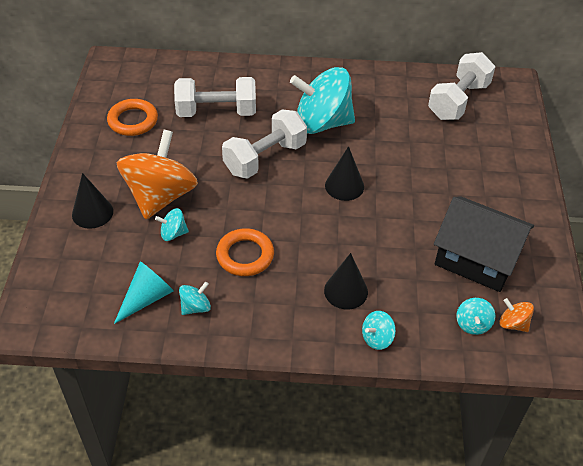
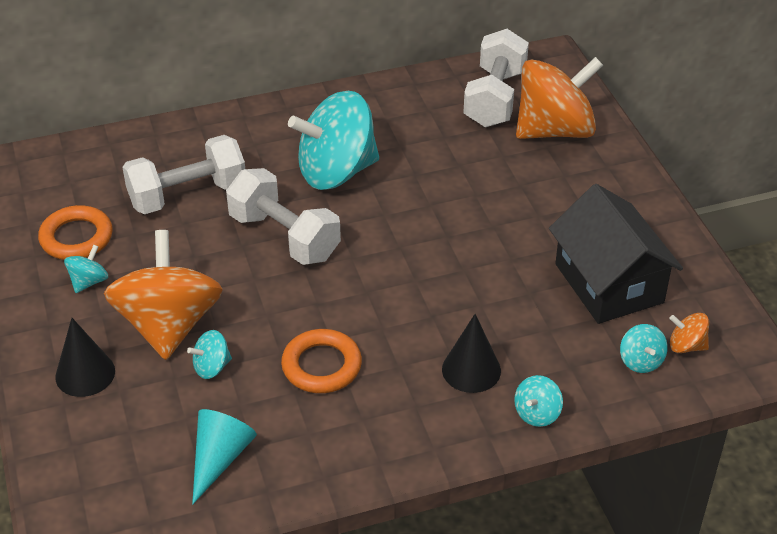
camera: 20 degrees left, 5 degrees down
turquoise spinning top [179,282,211,315] -> turquoise spinning top moved to [64,245,108,293]
white dumbbell [222,109,307,179] -> white dumbbell turned 75 degrees counterclockwise [226,168,341,265]
black cone [325,146,364,201] -> none
black house [434,197,534,292] -> black house turned 60 degrees clockwise [549,184,683,324]
none -> orange spinning top [516,57,603,139]

